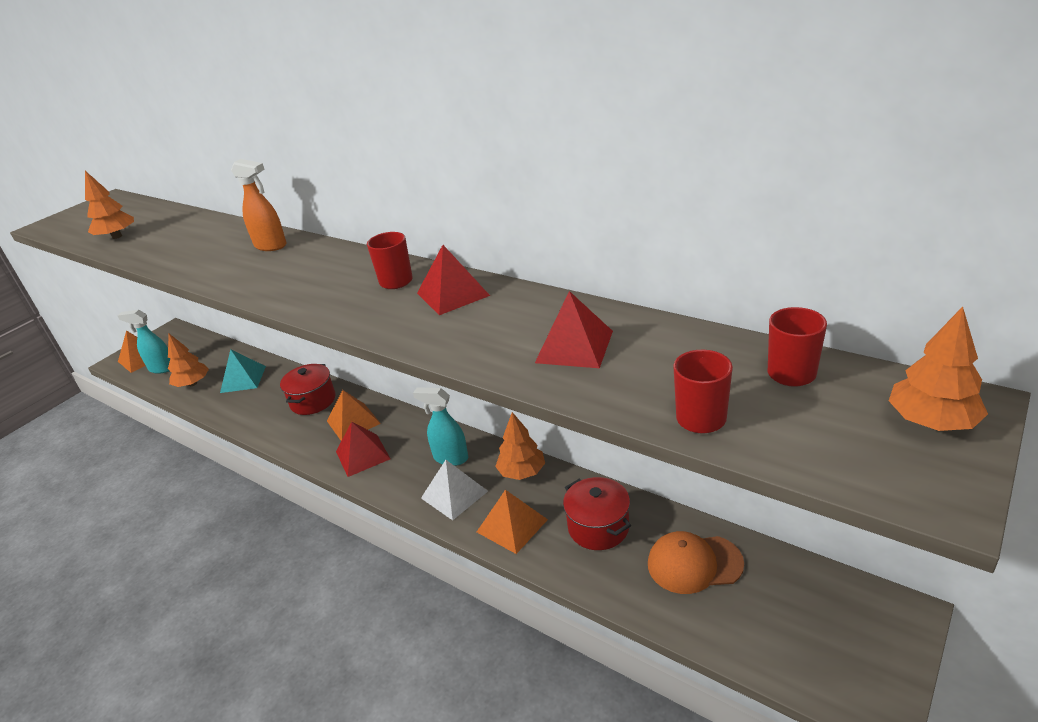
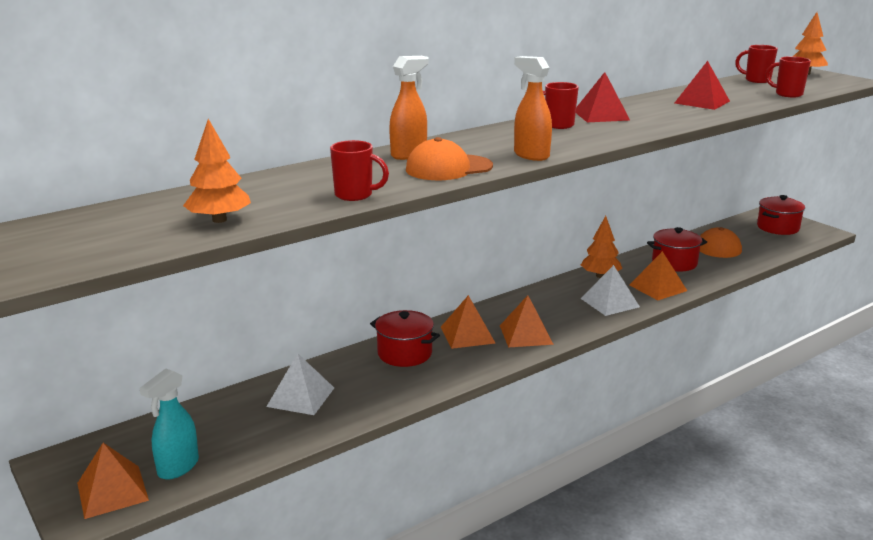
camera: 75 degrees left, 10 degrees down
orange tree [168,334,209,387] -> none
turquoise pyramid [220,349,266,393] -> white pyramid [266,353,334,415]
red pyramid [336,422,390,477] -> orange pyramid [500,295,554,348]
turquoise spray bottle [413,387,468,466] -> none
none -> red mug [330,140,389,201]
none -> orange cap [406,137,493,180]
none -> orange spray bottle [514,56,552,161]
none -> red pot [757,195,805,235]

